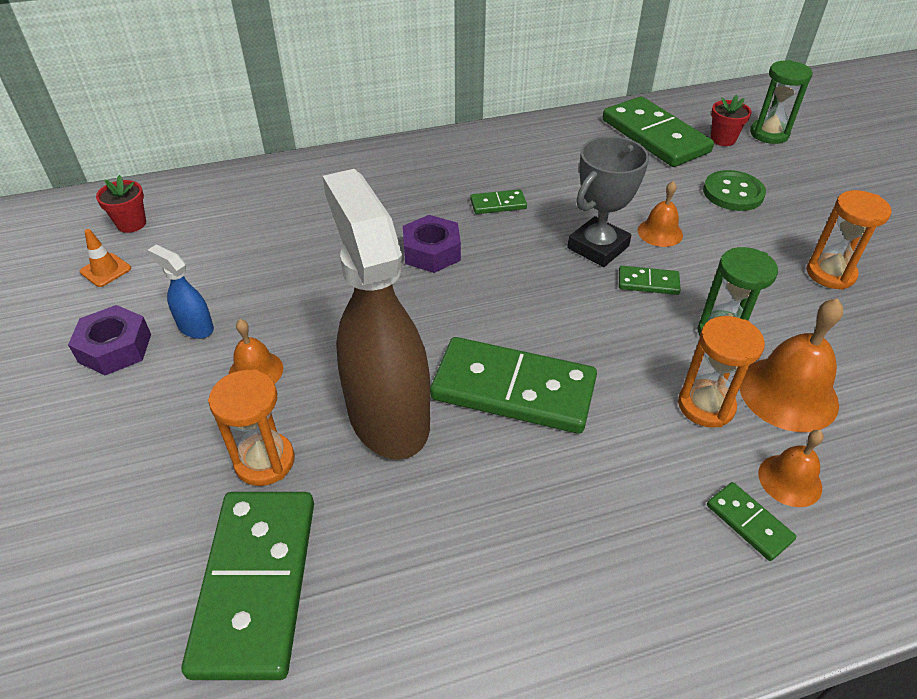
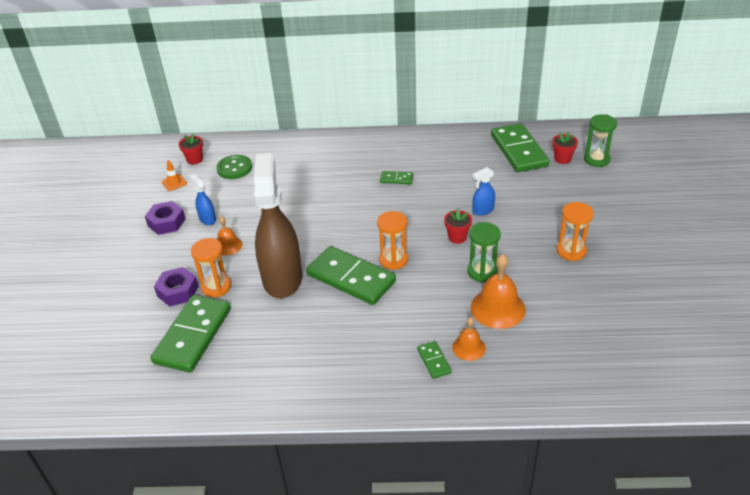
camera: 20 degrees right, 5 degrees down
purple nut [403,215,461,273] -> purple nut moved to [154,267,199,306]
grey trophy [567,136,649,267] -> none
green domino [619,266,681,295] -> red flower pot [444,208,472,244]
orange bell [638,181,683,247] -> blue spray bottle [472,167,495,216]
orange hourglass [678,316,765,427] -> orange hourglass moved to [377,211,408,270]
green button [703,170,766,211] -> green button moved to [216,155,252,179]

